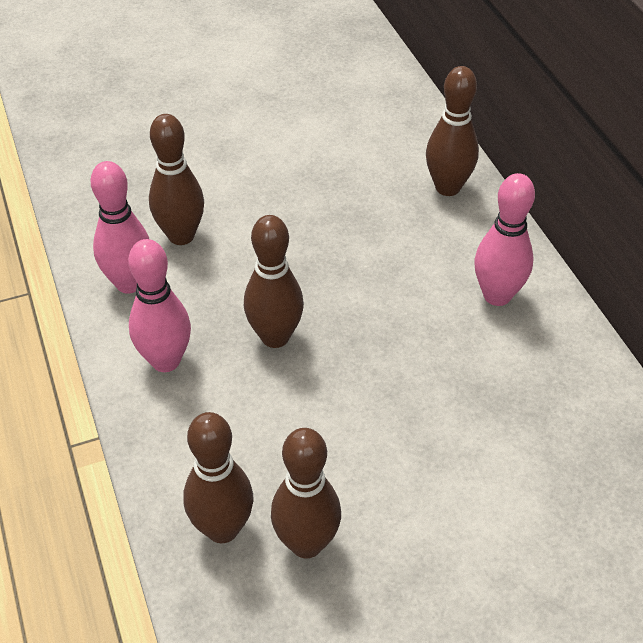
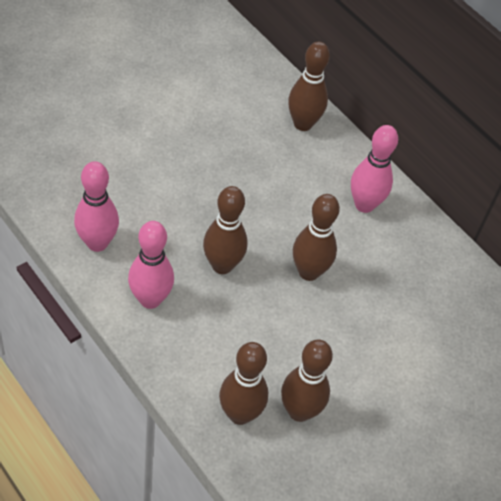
camera: 25 degrees left, 5 degrees up
brown bowling pin [149,114,204,245] -> brown bowling pin moved to [293,194,340,281]

